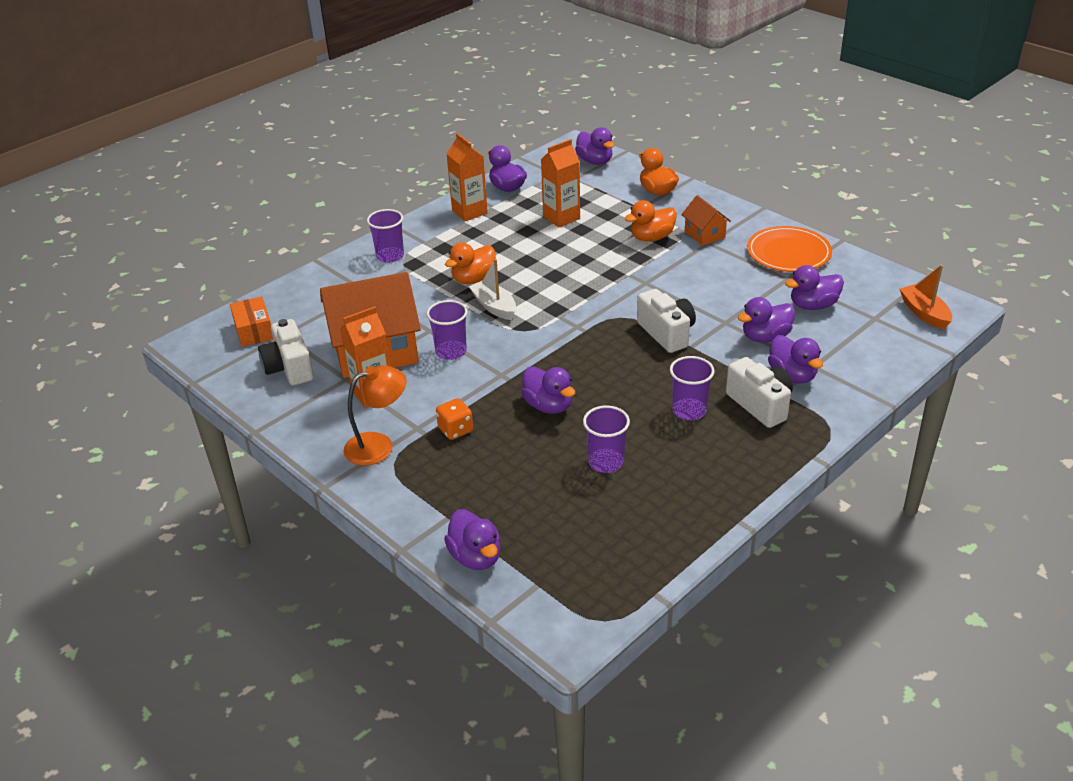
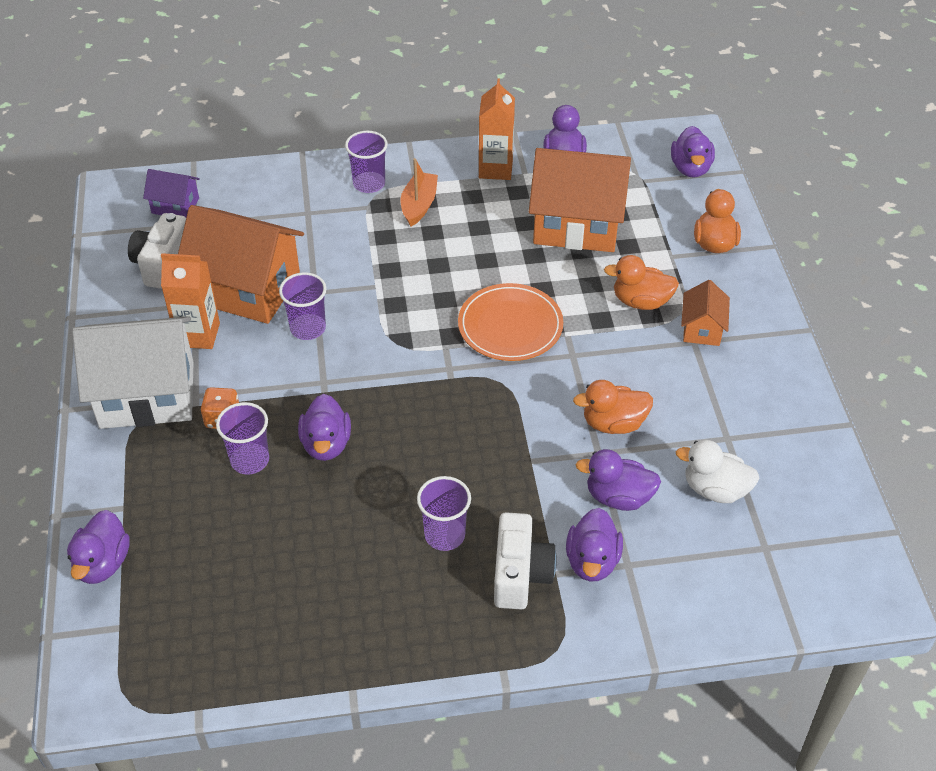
camera: 35 degrees right, 10 degrees up
orange box [230,296,273,347] -> purple house [143,169,200,217]
orange lamp [343,365,406,466] -> white house [72,316,194,429]
orange duck [445,243,496,284] -> orange duck moved to [573,380,653,434]
white boat [469,259,516,320] -> none
orange carton [541,139,580,227] -> orange house [529,148,631,252]
purple cup [583,405,630,473] -> purple cup moved to [216,402,269,474]
white camera [637,289,696,353] -> none
orange plate [747,226,832,272] -> orange plate moved to [458,283,563,361]
purple duck [785,265,844,310] -> white duck [676,440,759,503]
orange boat [899,265,952,329] -> orange boat moved to [401,158,438,226]

